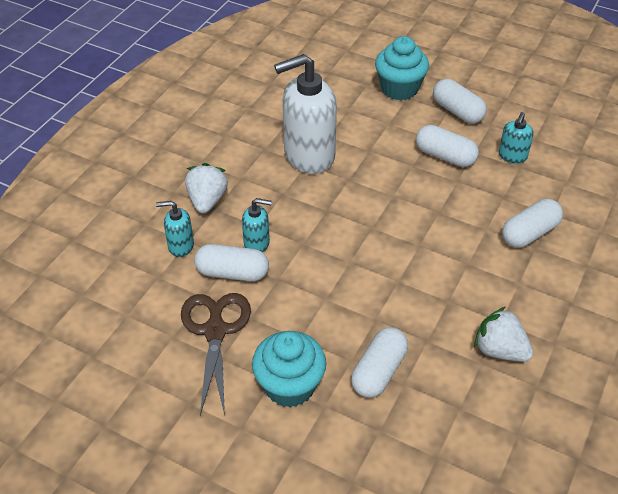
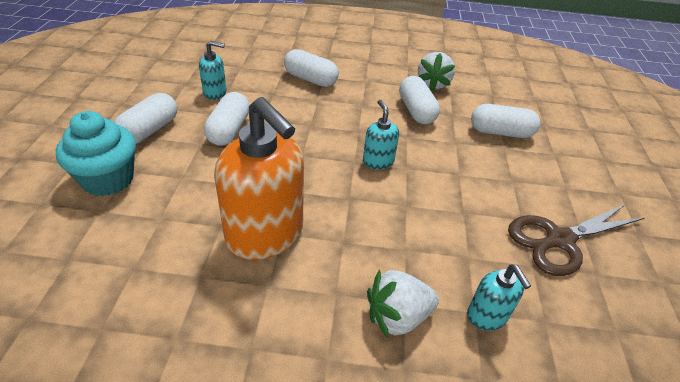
camera: 115 degrees left, 5 degrees down
white capsule [194,244,269,282] -> white capsule moved to [399,76,440,124]
turquoise soap dispenser [242,198,272,252] -> turquoise soap dispenser moved to [363,100,399,169]
turquoise cupcake [252,331,326,407] -> none
white soap dispenser [274,54,337,174] -> orange soap dispenser [214,97,304,260]

